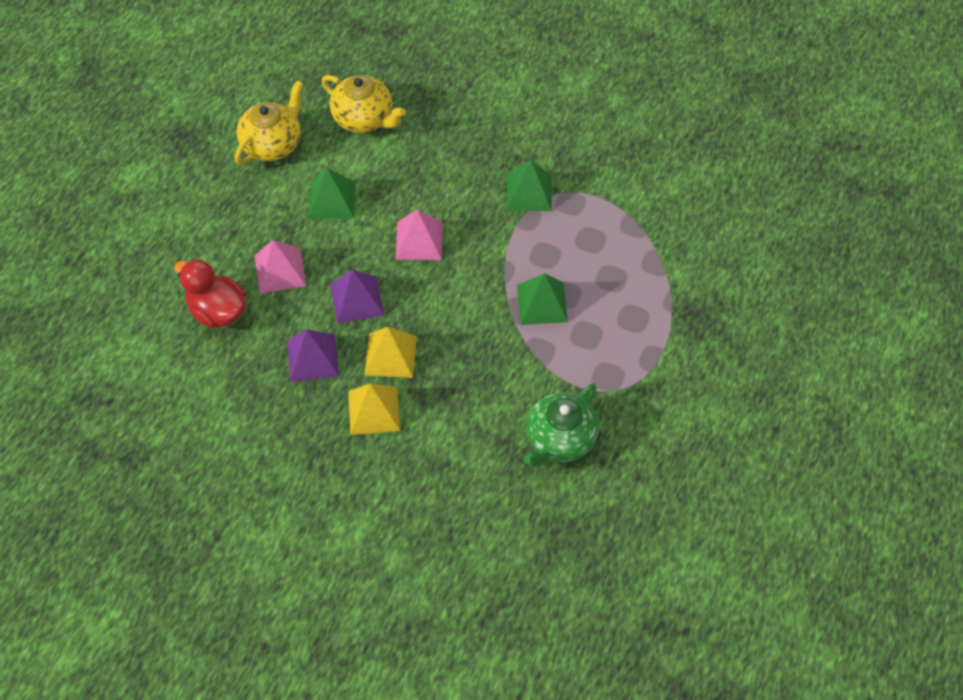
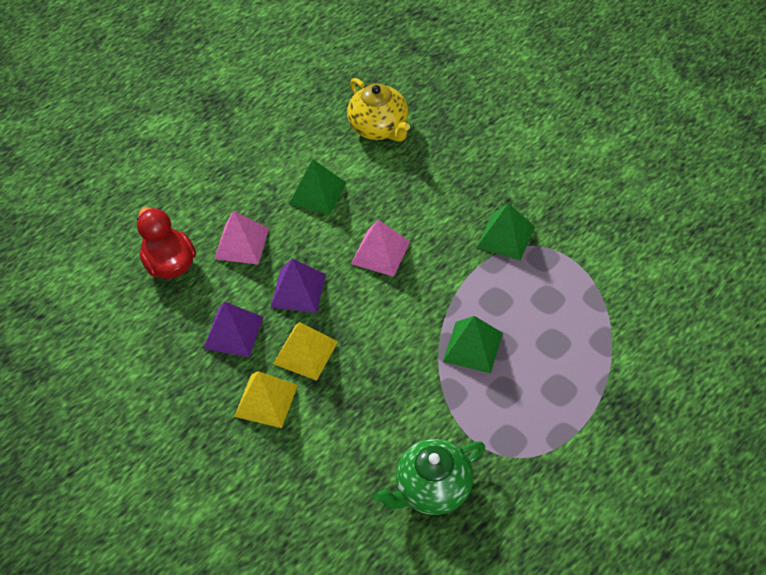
camera: 25 degrees right, 5 degrees down
yellow teapot [235,80,303,165] -> none

